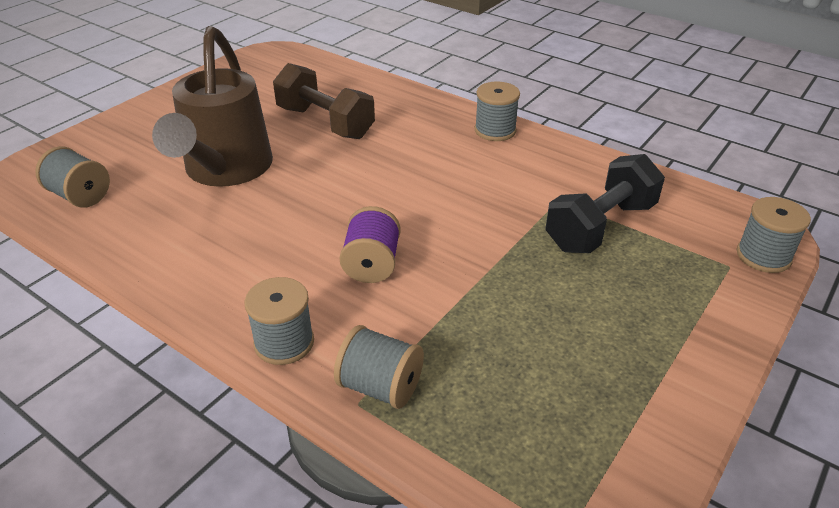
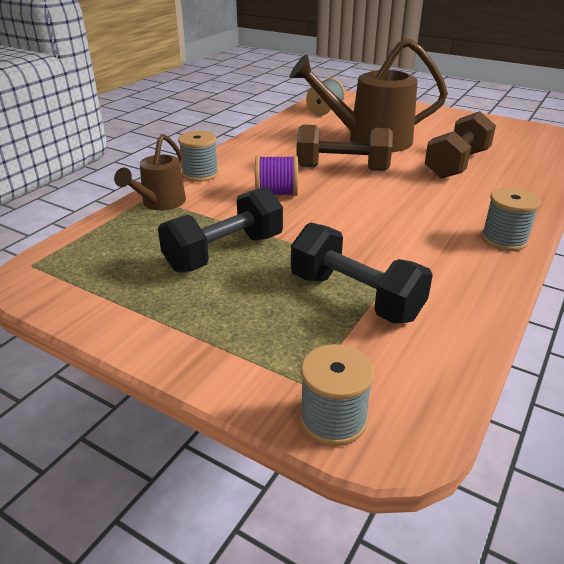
camera: 85 degrees right, 5 degrees down
grey spool [334,325,424,409] -> brown watering can [114,134,186,210]
none -> black dumbbell [158,186,283,273]
none -> brown dumbbell [296,124,393,171]

